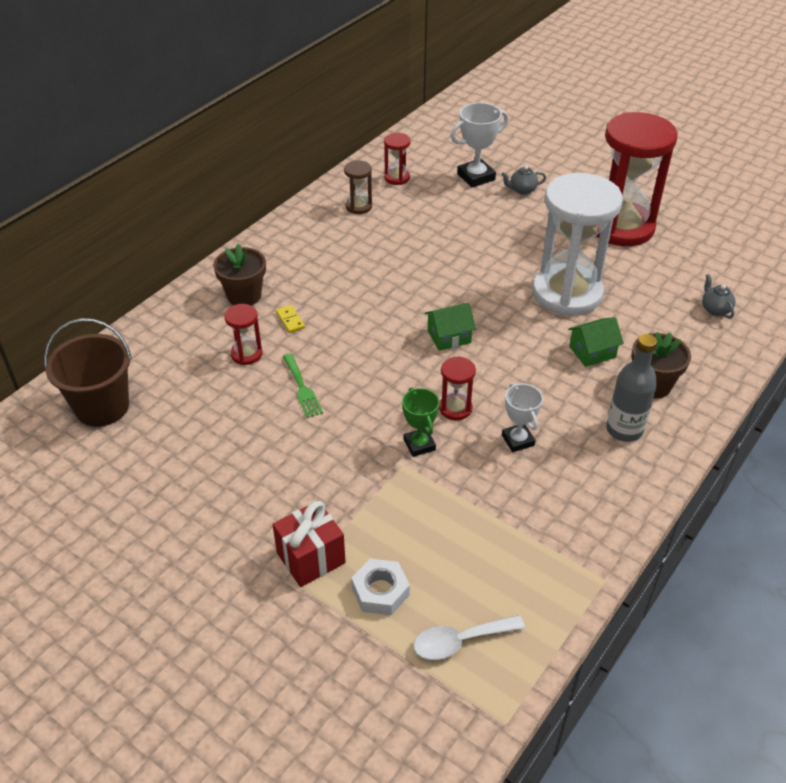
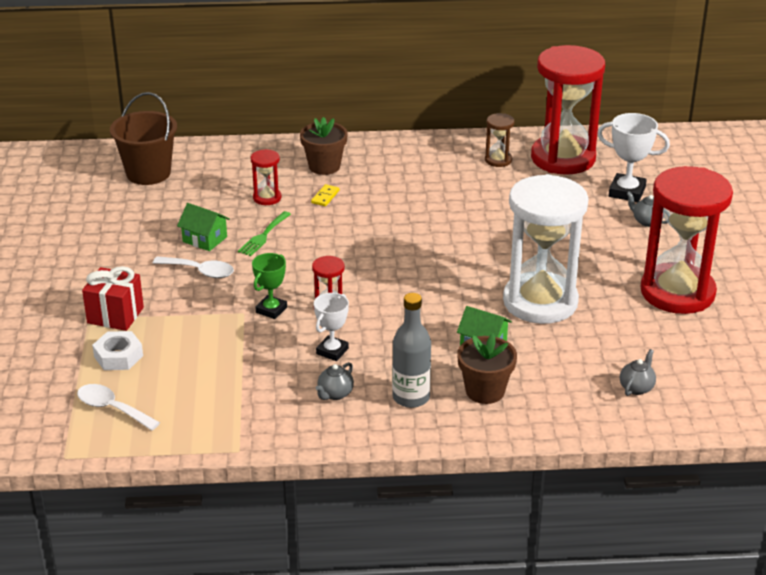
camera: 50 degrees right, 10 degrees down
red hourglass [384,133,410,185] -> red hourglass [531,45,605,175], size x2.37
green house [425,303,476,351] -> green house moved to [177,203,230,251]
none -> white spoon [153,256,234,278]
none -> grey teapot [315,362,354,400]

